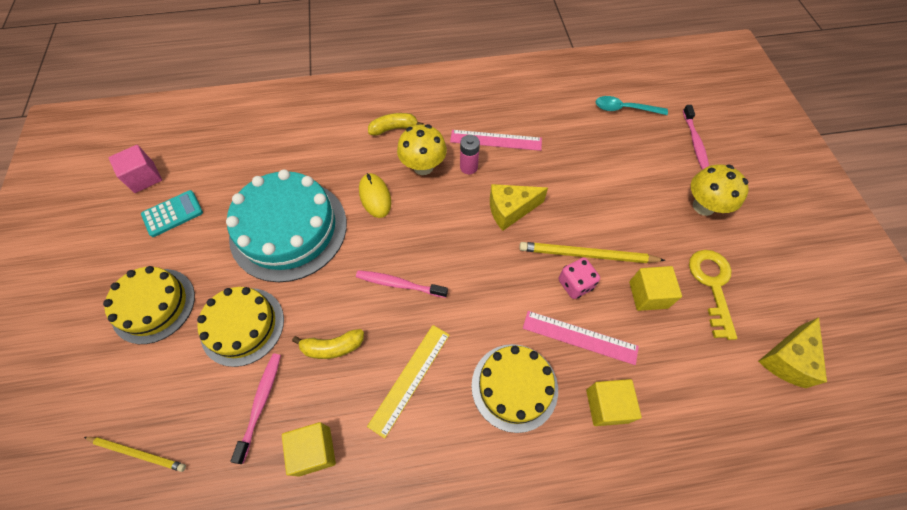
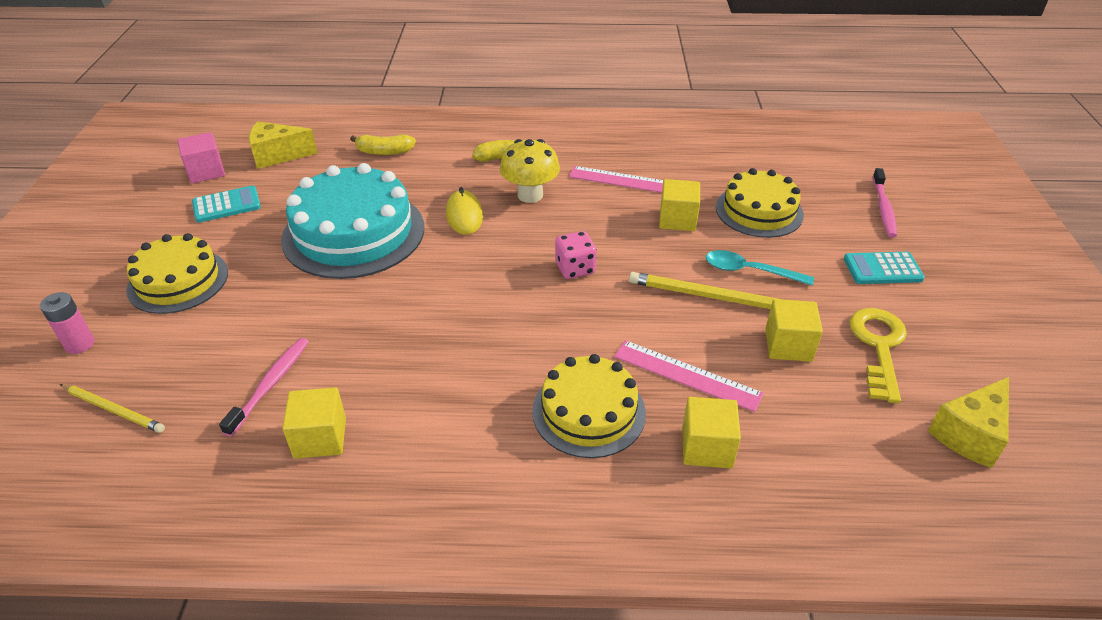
camera: 10 degrees right, 20 degrees down
yellow cake [197,287,284,367] -> yellow cake moved to [716,168,804,238]
yellow banana [292,329,364,359] -> yellow banana moved to [350,134,416,155]
pink toothbrush [356,270,448,298] -> none
yellow ruler [367,325,449,439] -> none
pink battery [460,135,480,174] -> pink battery moved to [40,292,95,354]
yellow cheese [490,184,548,231] -> yellow cheese moved to [249,121,318,169]
pink dice [559,258,600,299] -> pink dice moved to [555,231,597,279]
turquoise spoon [596,96,668,115] -> turquoise spoon moved to [706,250,814,286]
yellow mushroom [691,164,749,216] -> turquoise calculator [844,252,925,284]
none -> yellow cube [659,179,700,231]

